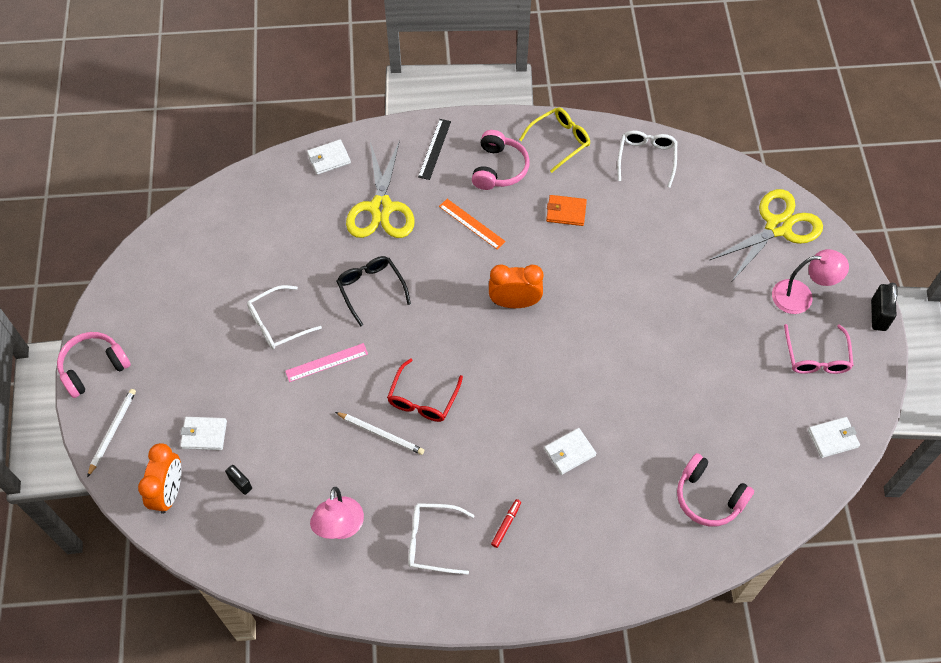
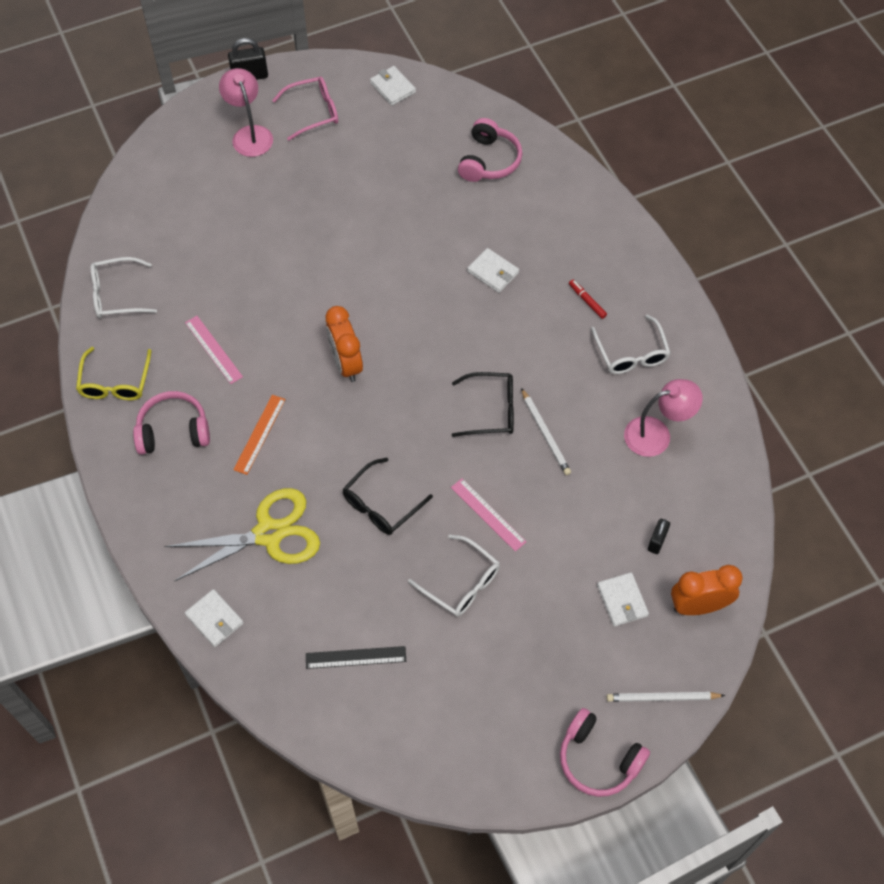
camera: 110 degrees left, 0 degrees up
white pencil [335,412,424,455] -> white pencil turned 150 degrees clockwise [521,388,571,475]
red glasses [387,358,463,422] -> black glasses [452,372,514,437]
black ruler [418,119,451,180] -> black ruler moved to [306,646,406,669]
red marker [491,499,521,548] -> red marker turned 45 degrees clockwise [569,280,607,319]
yellow glasses [519,107,590,173] -> yellow glasses turned 120 degrees counterclockwise [76,347,152,400]
orange wallet [546,195,587,226] -> pink ruler [185,316,243,384]
yellow scissors [710,189,823,281] -> none

